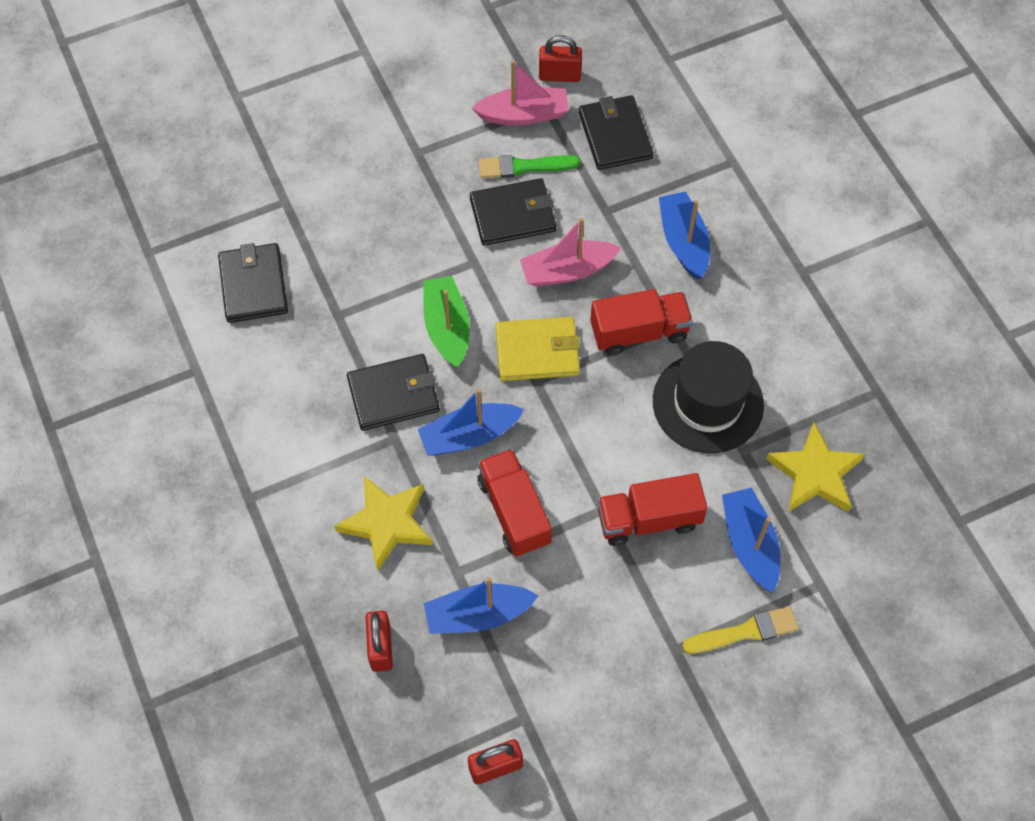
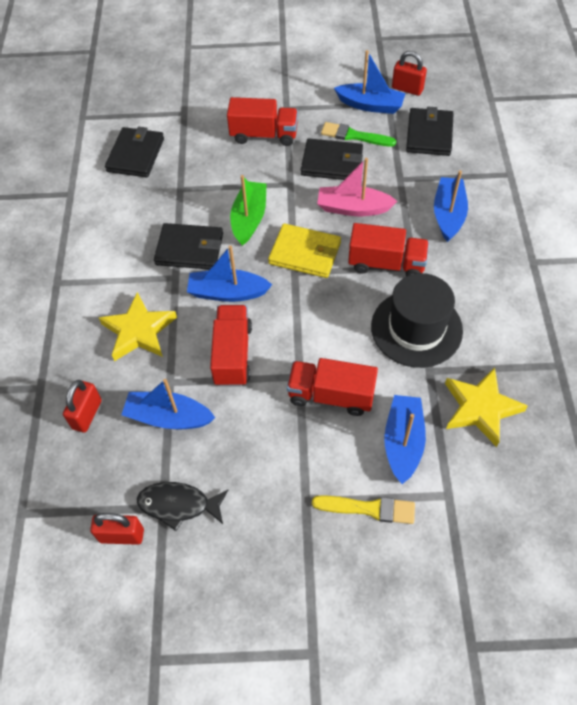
camera: 25 degrees right, 5 degrees down
pink boat [472,60,569,125] -> blue boat [334,50,406,114]
none -> black fish [137,482,228,531]
none -> red truck [227,97,298,146]

